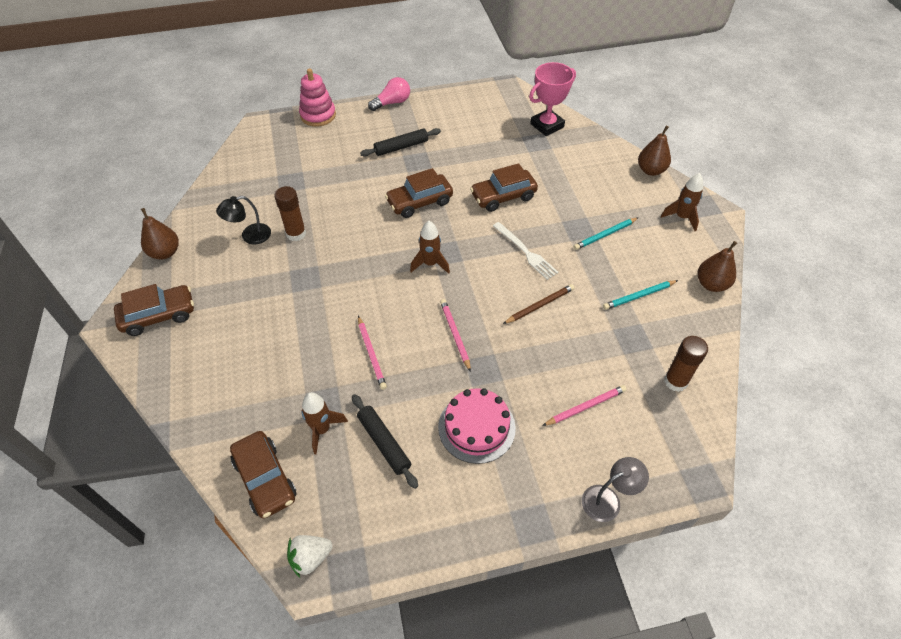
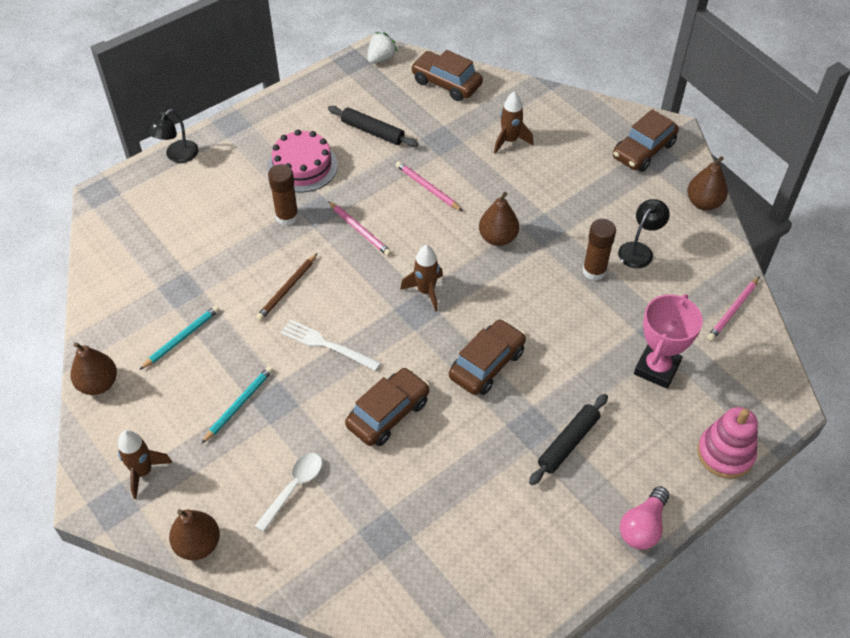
camera: 155 degrees right, 0 degrees up
brown rocket [301,392,348,454] -> brown rocket moved to [494,91,533,154]
pink trophy [529,62,576,136] -> pink trophy moved to [634,294,703,389]
pink pencil [542,385,626,426] -> pink pencil moved to [707,276,760,341]
grey lamp [582,457,649,522] -> black lamp [145,109,199,163]
brown glue stick [664,336,708,392] -> brown glue stick moved to [268,164,299,226]
none -> white spoon [255,453,322,532]
none -> brown pear [479,192,519,246]

